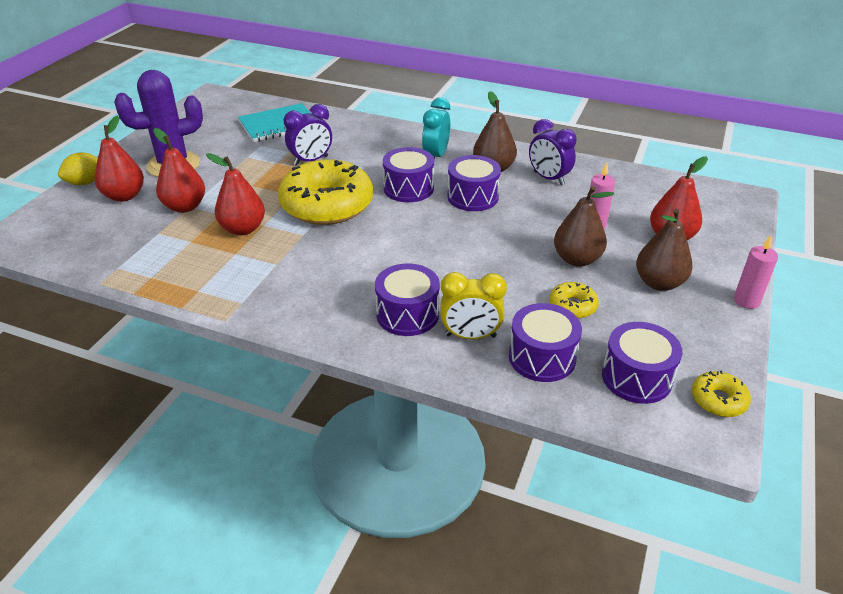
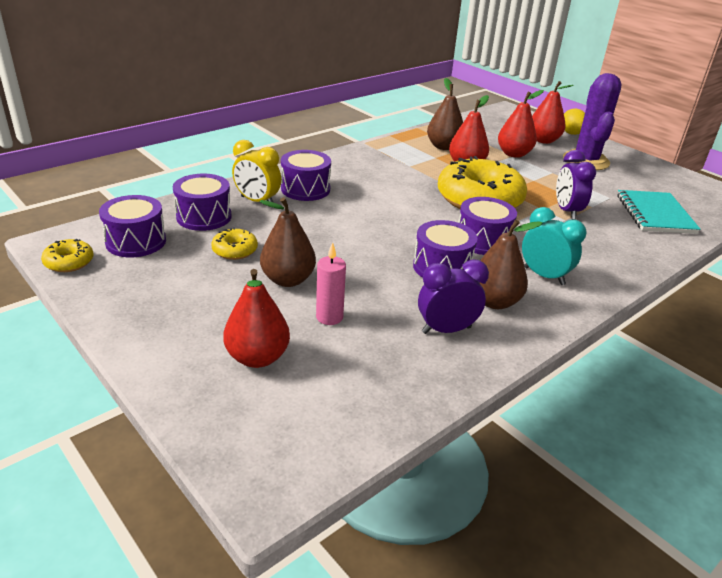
camera: 115 degrees right, 5 degrees down
yellow clock [440,272,507,339] -> yellow clock turned 90 degrees counterclockwise [232,140,281,203]
brown pear [636,209,693,291] -> brown pear moved to [427,78,463,150]
pink candle [734,235,778,309] -> none

